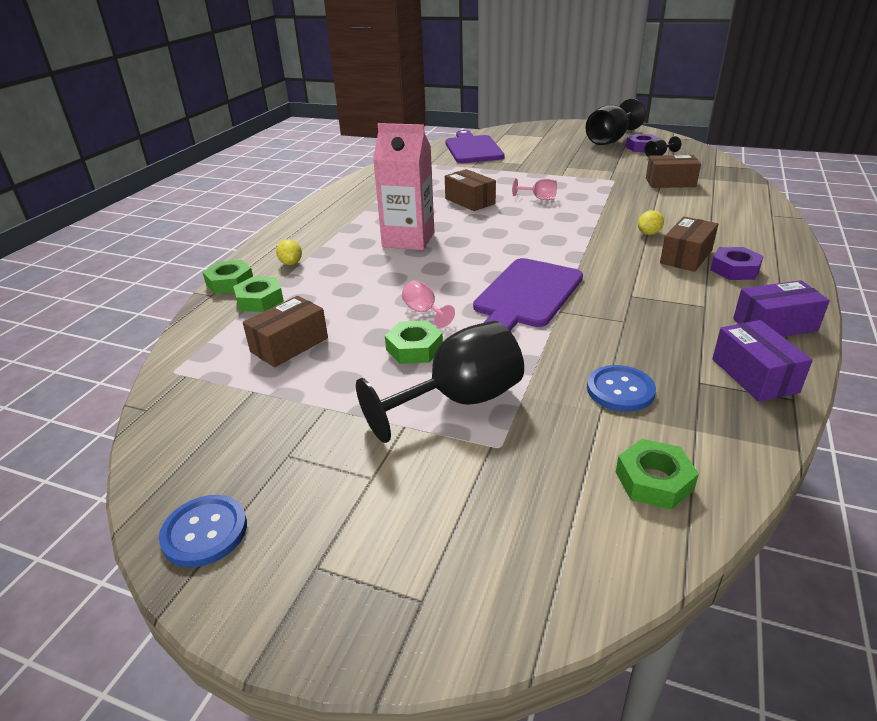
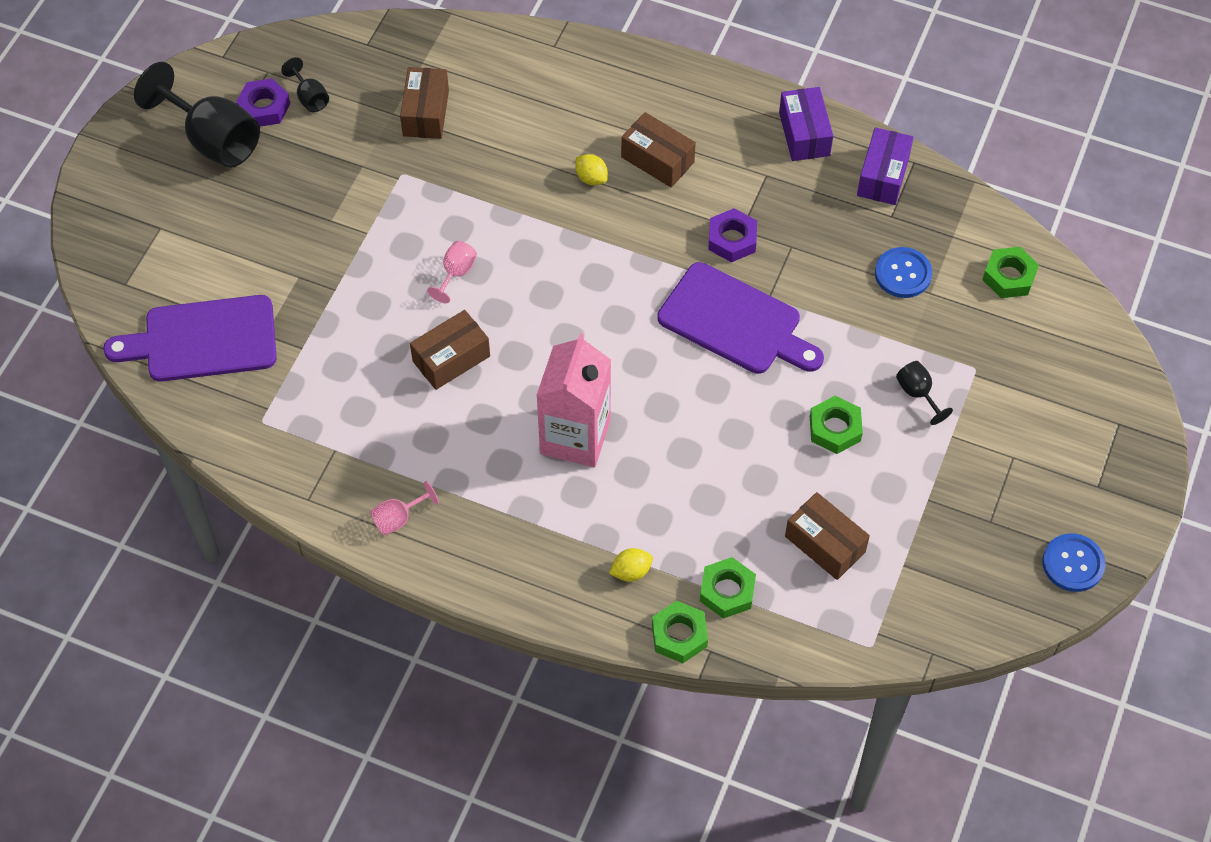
camera: 90 degrees left, 25 degrees up
black goblet [356,321,524,443] -> black goblet [896,361,953,425], size x0.46
pink goblet [402,280,455,328] -> pink goblet moved to [370,481,439,535]
purple nut [710,247,764,280] -> purple nut moved to [708,208,757,262]
purple box [712,320,813,402] -> purple box turned 60 degrees counterclockwise [857,127,914,205]

